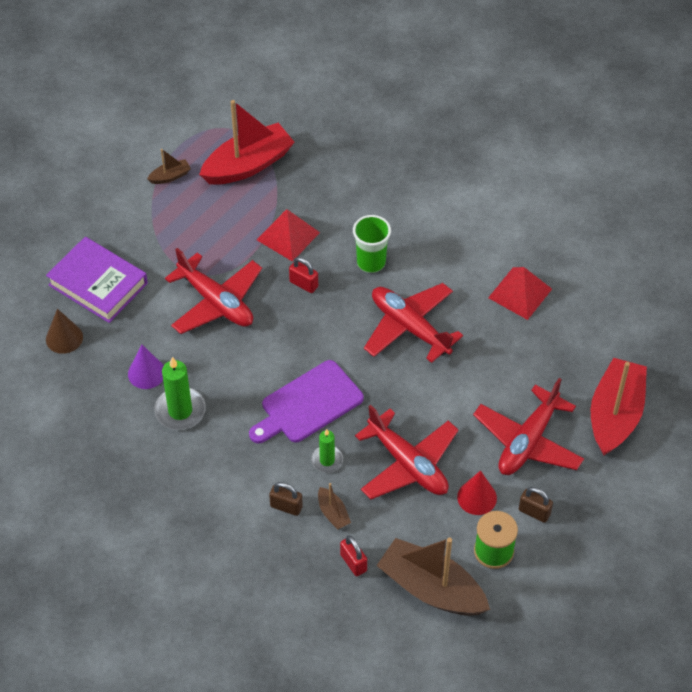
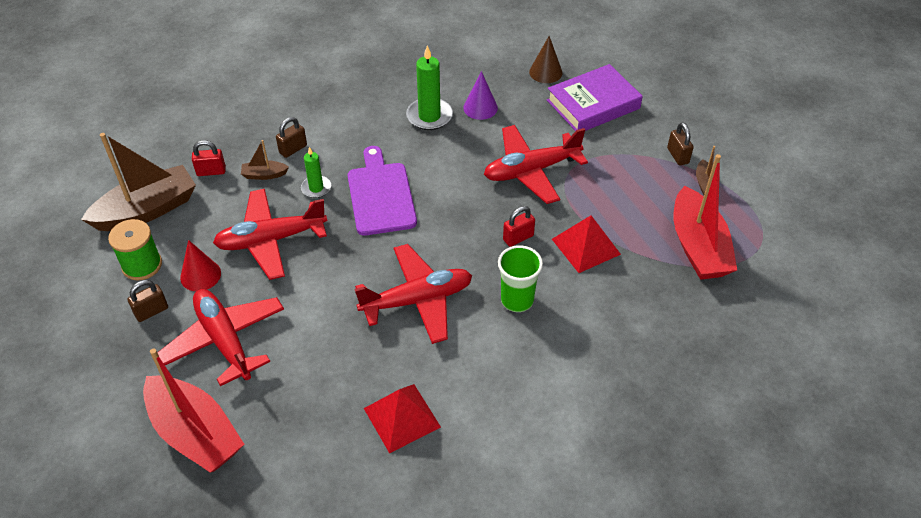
camera: 115 degrees right, 5 degrees down
none -> brown padlock [667,123,694,166]

